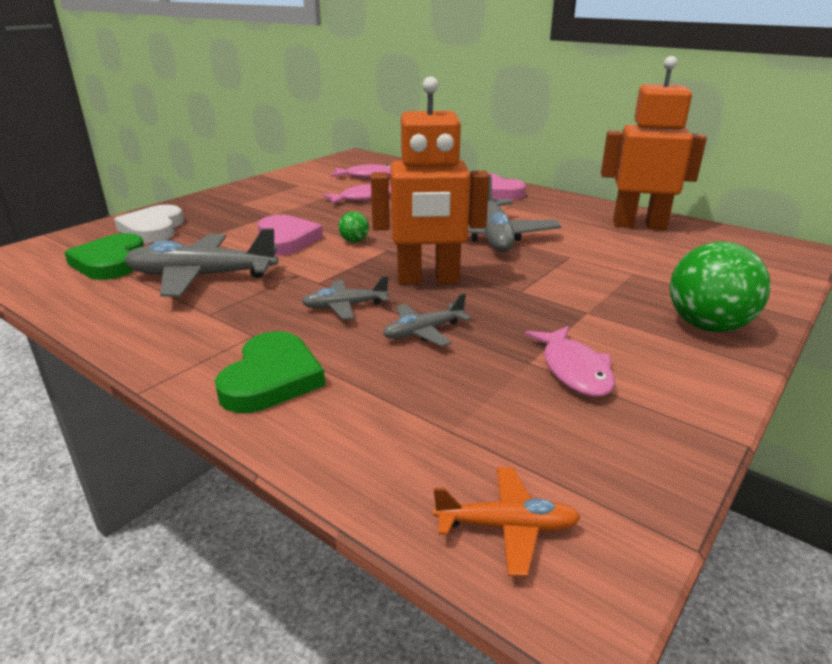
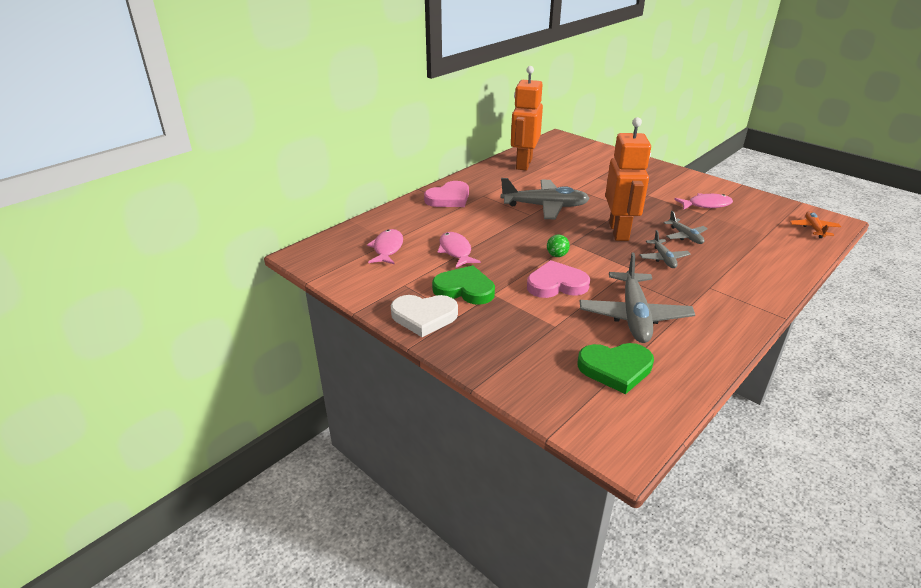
camera: 85 degrees left, 5 degrees up
white heart [114,205,184,243] -> white heart moved to [391,295,458,337]
green heart [215,331,325,413] -> green heart moved to [432,265,495,305]
green ball [670,241,771,332] -> none

